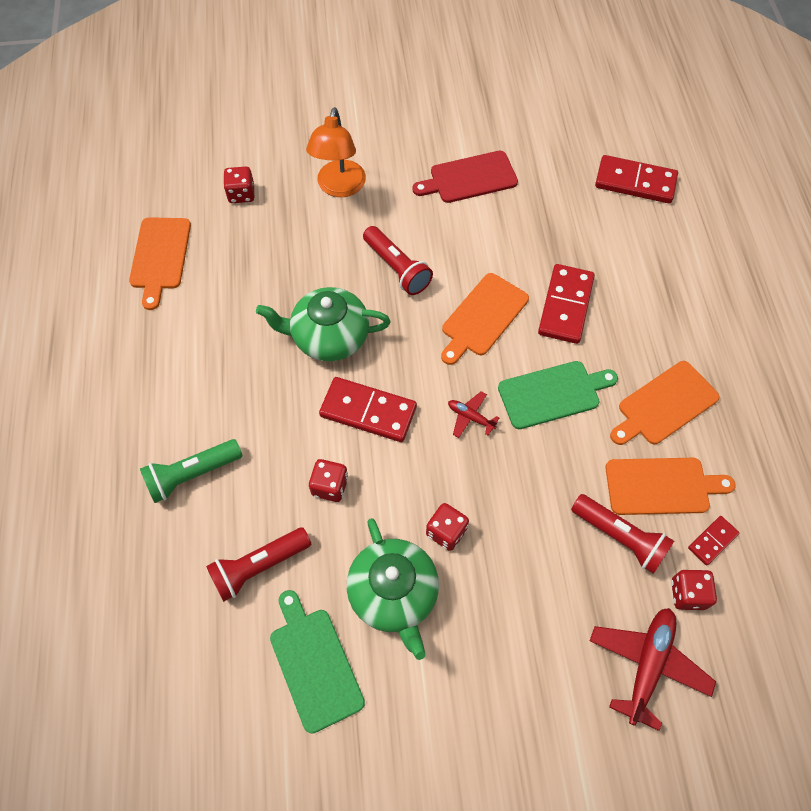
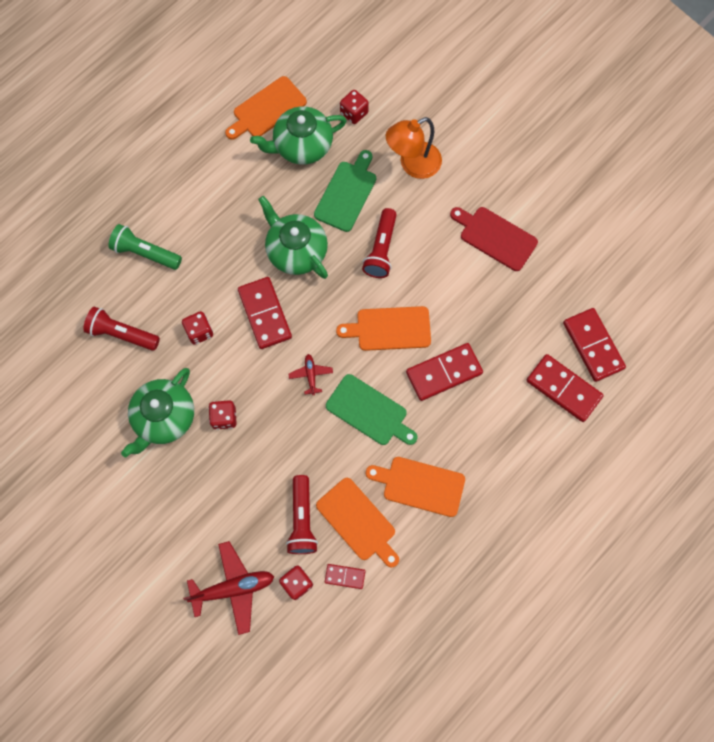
camera: 50 degrees right, 10 degrees up
green cutting board [270,590,365,734] -> green cutting board moved to [314,150,376,232]
none -> green teapot [250,106,347,165]
none -> red domino [526,354,604,422]

